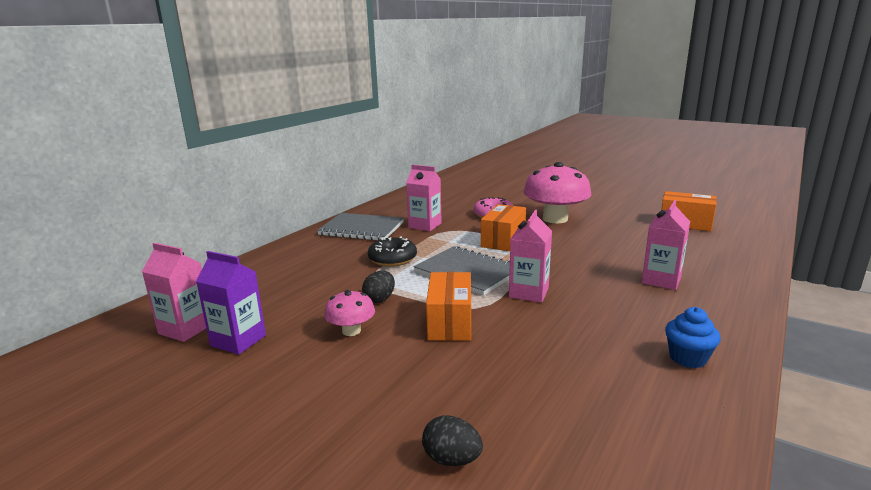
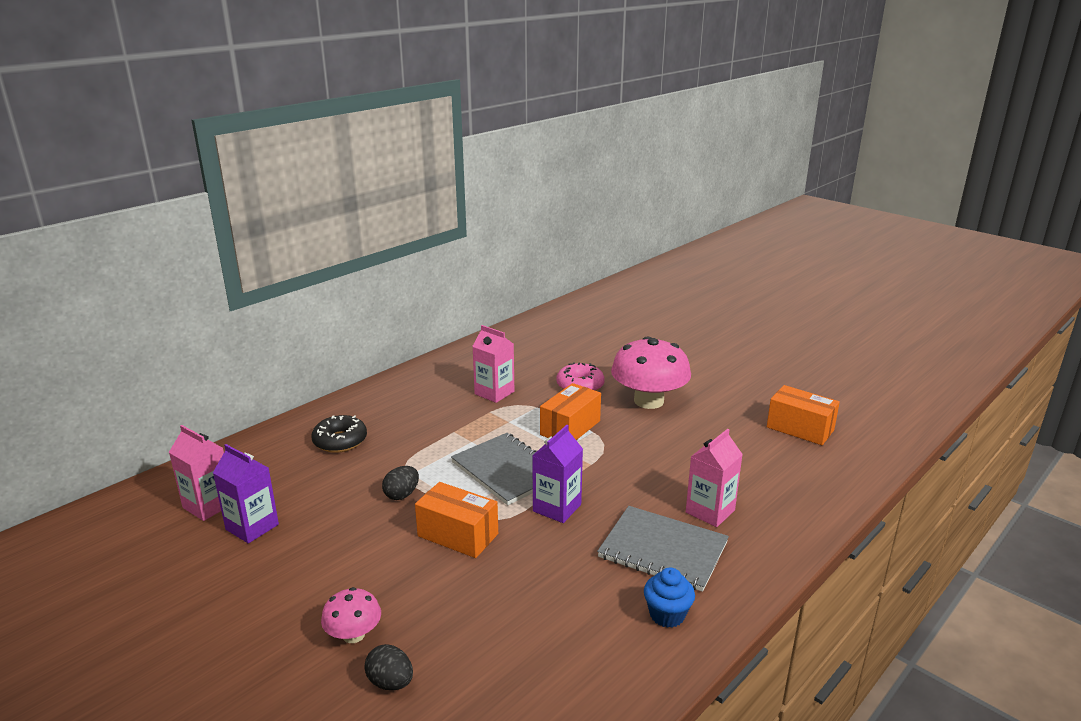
camera: 10 degrees right, 5 degrees up
grey notebook [317,213,404,240] -> grey notebook moved to [597,506,729,592]
pink mushroom [324,290,375,336] -> pink mushroom moved to [321,587,381,643]
black donut [368,236,417,267] -> black donut moved to [312,415,367,453]
orange box [426,272,471,341] -> orange box turned 75 degrees counterclockwise [415,482,498,558]
pink carton [509,210,552,303] -> purple carton [532,425,583,523]

